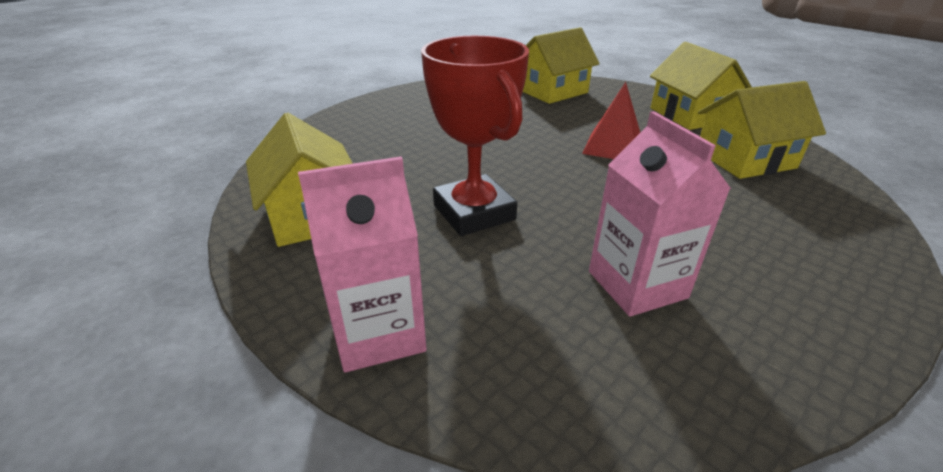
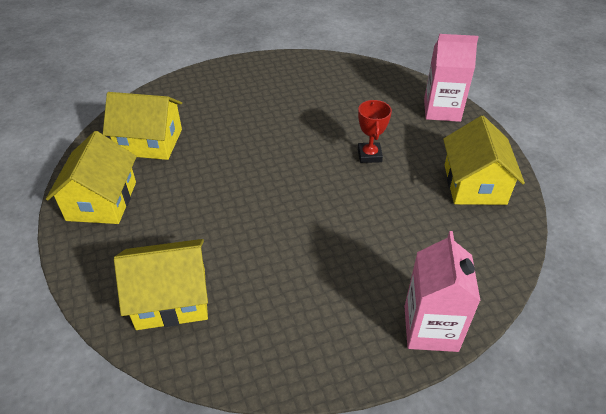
camera: 155 degrees left, 10 degrees up
red trophy [421,36,529,236] -> red trophy [358,100,392,163], size x0.55
red pyramid [582,82,640,159] -> none
pink carton [589,111,731,317] -> pink carton moved to [405,231,481,352]

